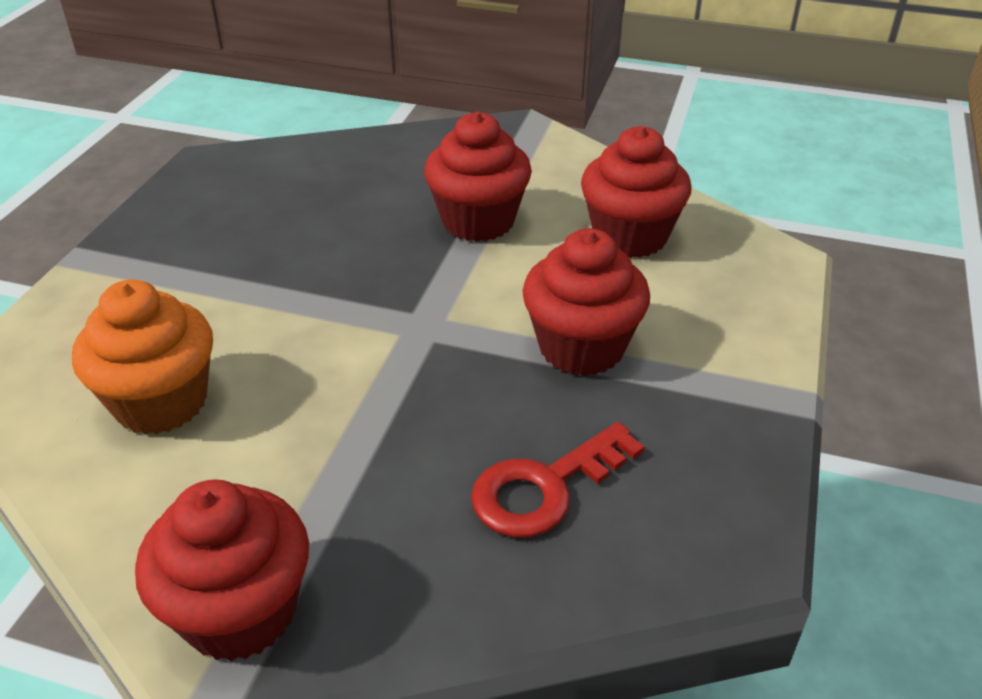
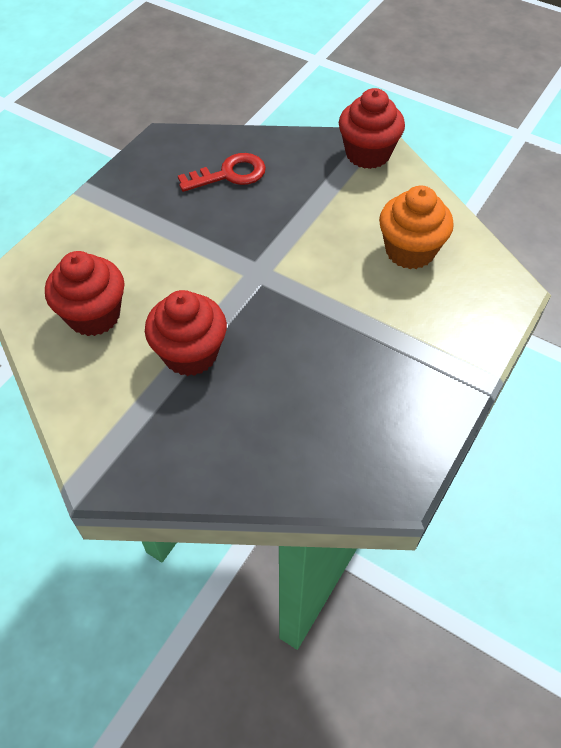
camera: 165 degrees left, 15 degrees up
red cupcake [522,228,650,376] -> none

